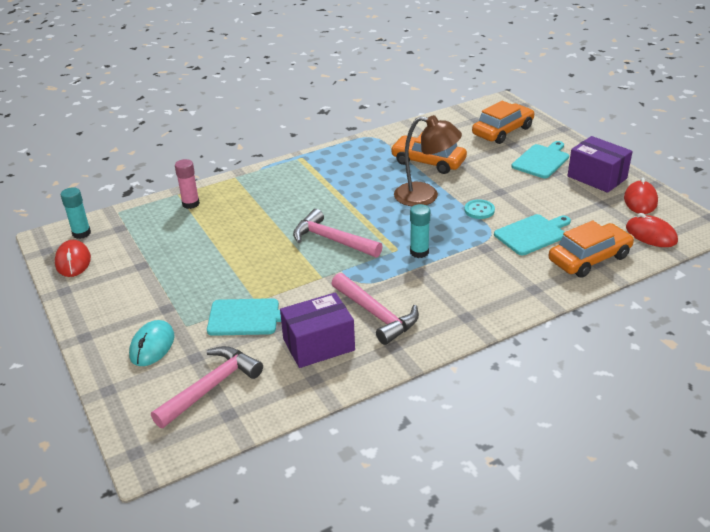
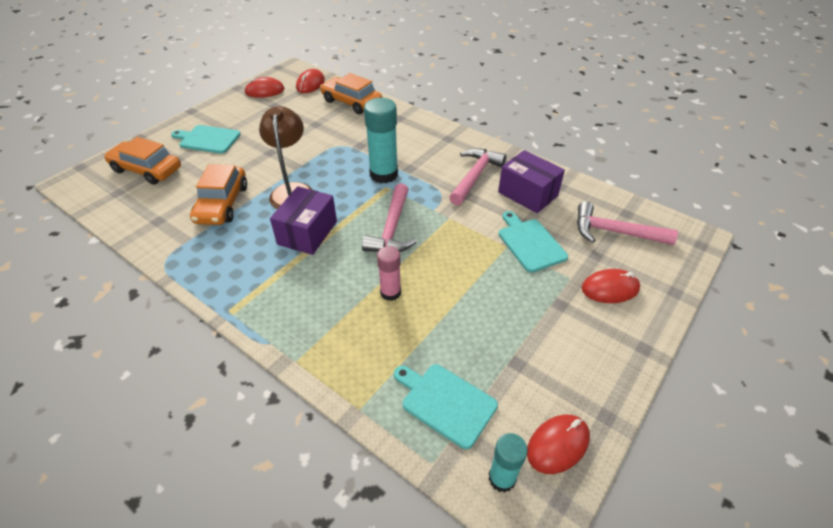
camera: 115 degrees left, 10 degrees up
turquoise mouse [129,320,174,366] -> red mouse [582,269,640,303]
pink glue stick [175,159,200,209] -> pink glue stick moved to [377,246,401,301]
turquoise glue stick [410,204,430,258] -> turquoise glue stick [364,98,398,183], size x1.70
turquoise button [464,199,495,219] -> none
turquoise cutting board [494,214,571,255] -> turquoise cutting board moved to [394,364,498,449]
purple box [568,136,633,193] -> purple box moved to [270,186,337,255]

